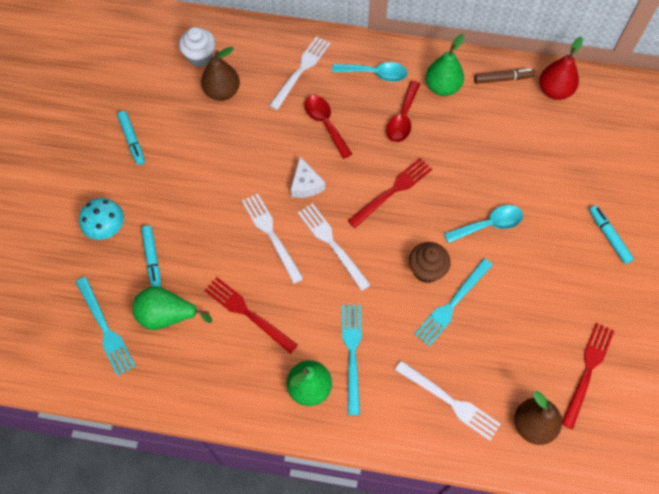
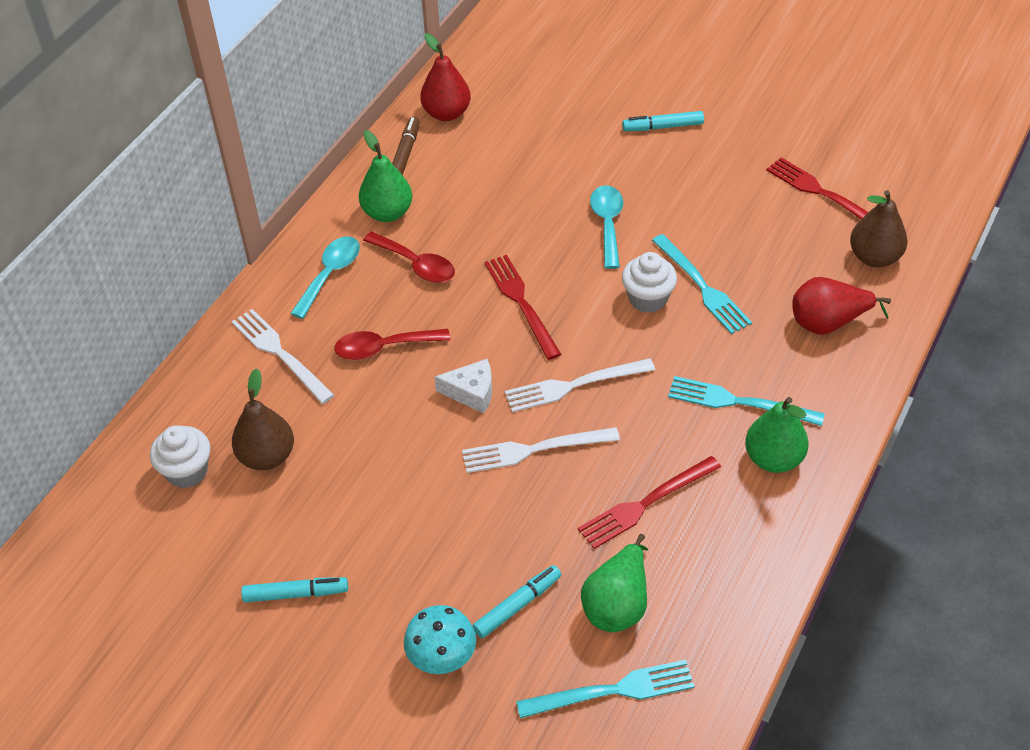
camera: 70 degrees left, 15 degrees down
turquoise marker [141,225,161,287] -> turquoise marker turned 45 degrees counterclockwise [473,565,561,638]
white fork [395,360,501,441] -> red pear [792,277,891,335]
brown cupcake [409,242,451,283] -> white cupcake [622,252,677,313]

